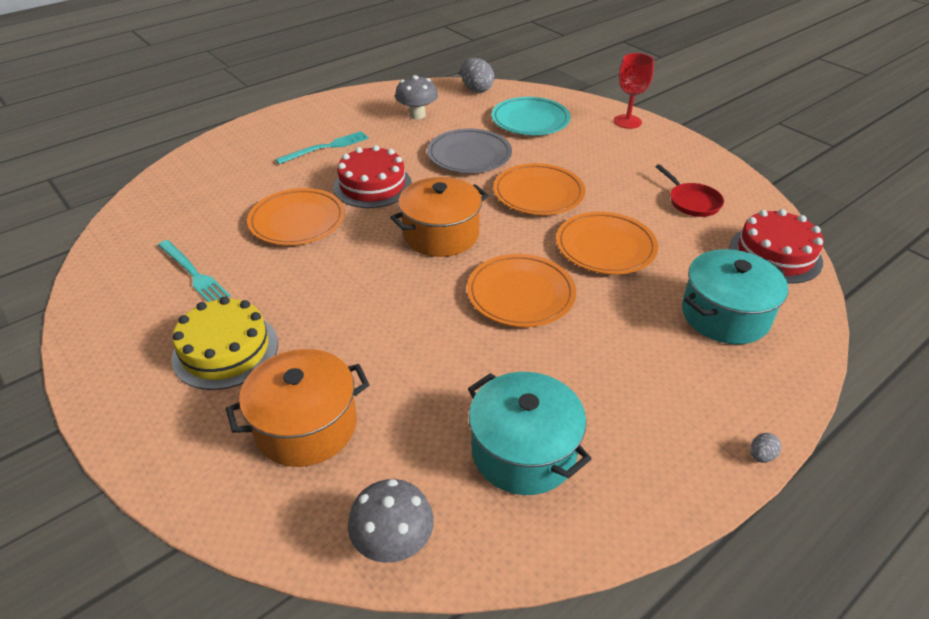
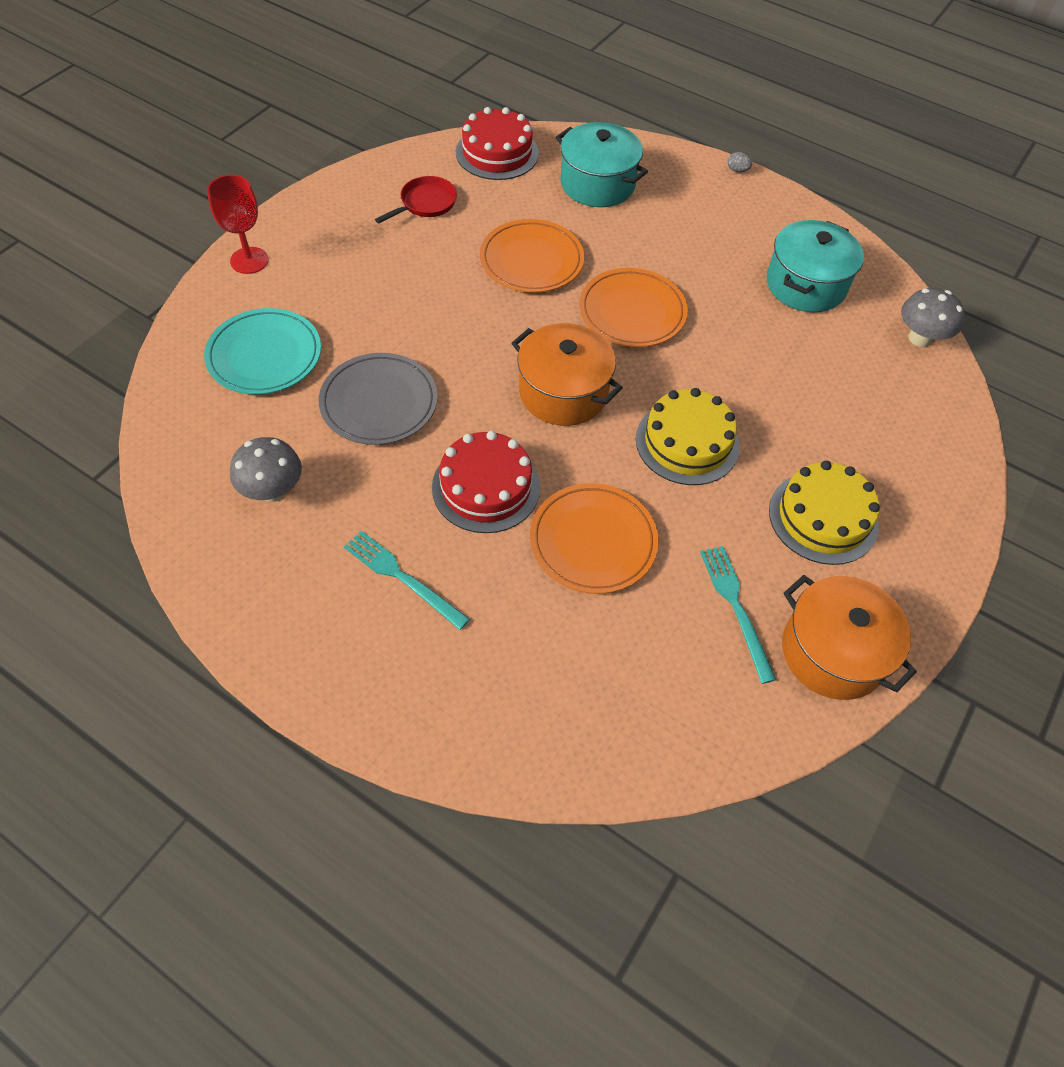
camera: 110 degrees left, 15 degrees up
turquoise fork [158,240,230,302] -> turquoise fork turned 45 degrees counterclockwise [700,546,776,684]
orange pot [226,349,369,467] -> orange pot moved to [782,575,917,700]
grey egg [461,58,494,93] -> none
orange plate [494,163,585,215] -> none
none -> yellow cake [636,388,740,485]

